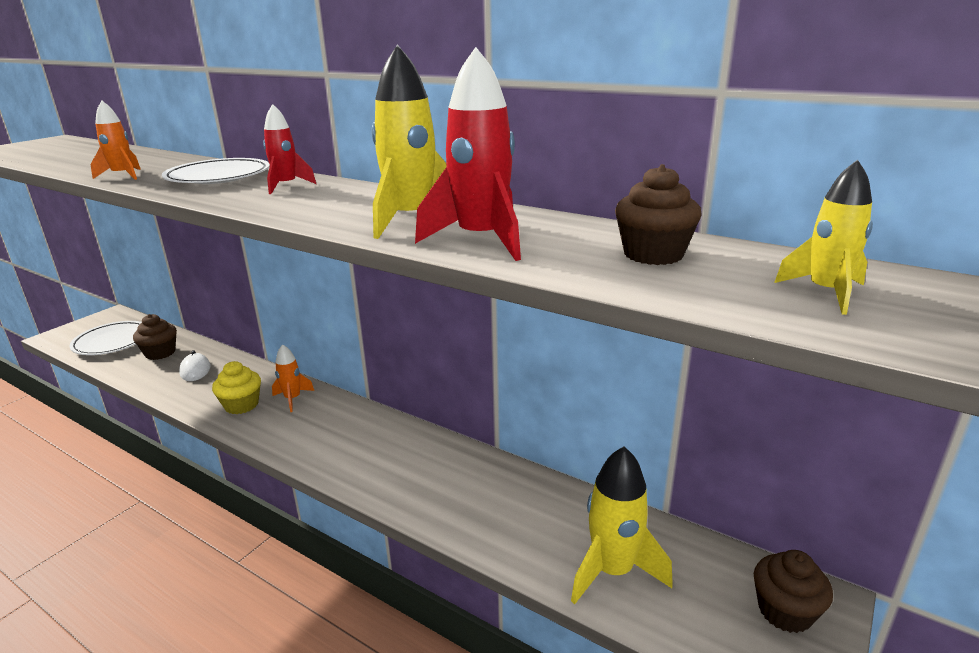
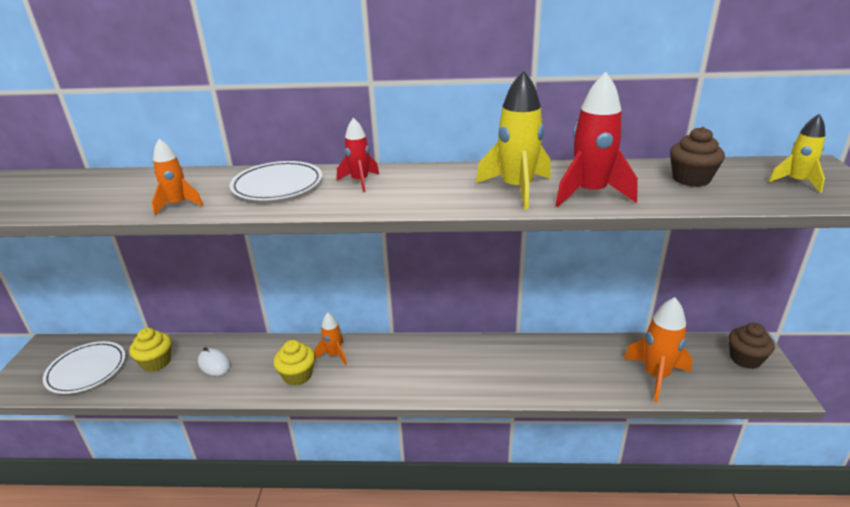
camera: 30 degrees left, 5 degrees up
brown cupcake [133,314,177,360] -> yellow cupcake [129,328,171,372]
yellow rocket [571,446,673,604] -> orange rocket [624,297,692,403]

